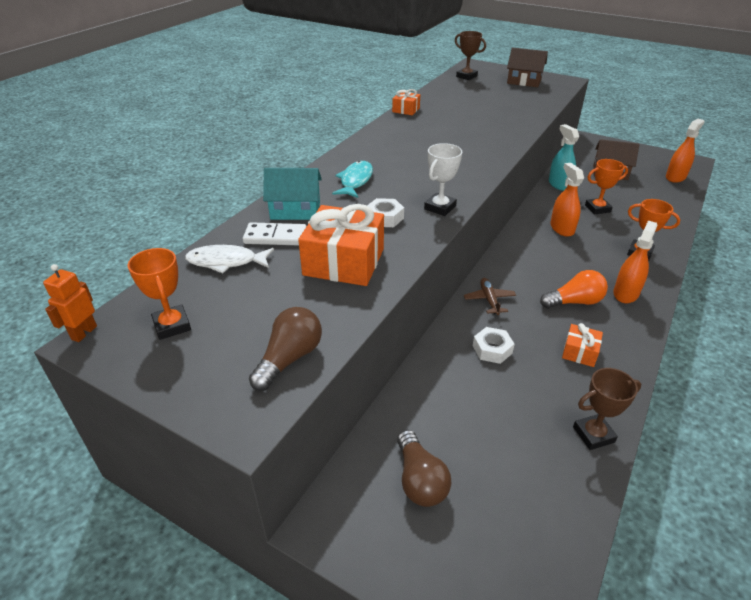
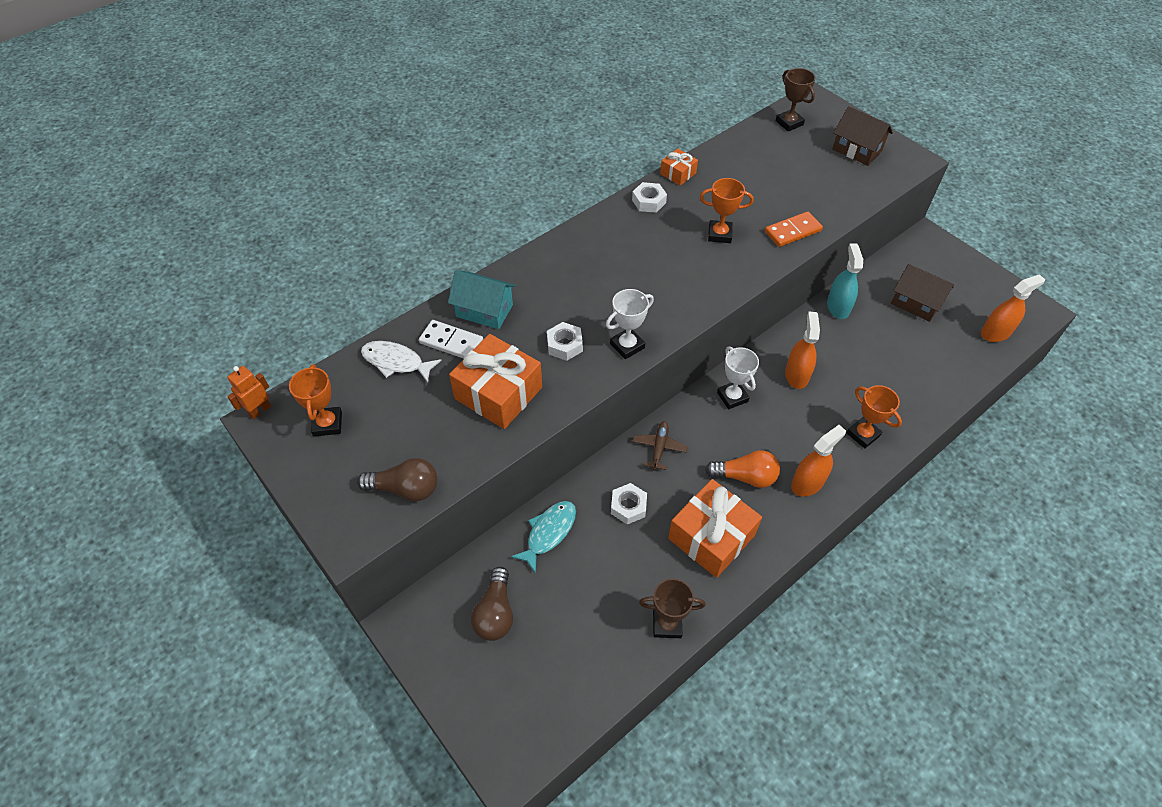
camera: 20 degrees right, 15 degrees up
brown light bulb [249,307,322,391] -> brown light bulb turned 45 degrees clockwise [357,458,437,501]
turquoise fish [332,161,373,198] -> turquoise fish moved to [511,501,576,574]
orange gift [562,323,603,367] -> orange gift [668,479,762,578], size x1.98
orange trophy [585,159,628,215] -> orange trophy moved to [700,178,754,243]
none -> white nut [632,182,667,213]
none -> white trophy [717,346,759,409]
none -> orange domino [765,211,823,247]

